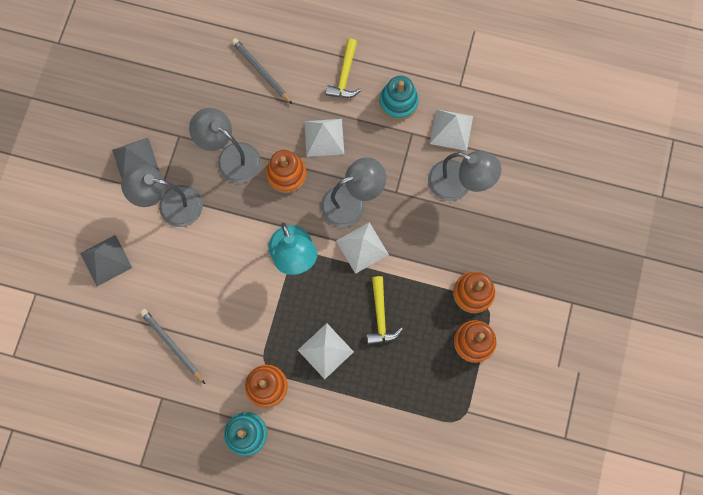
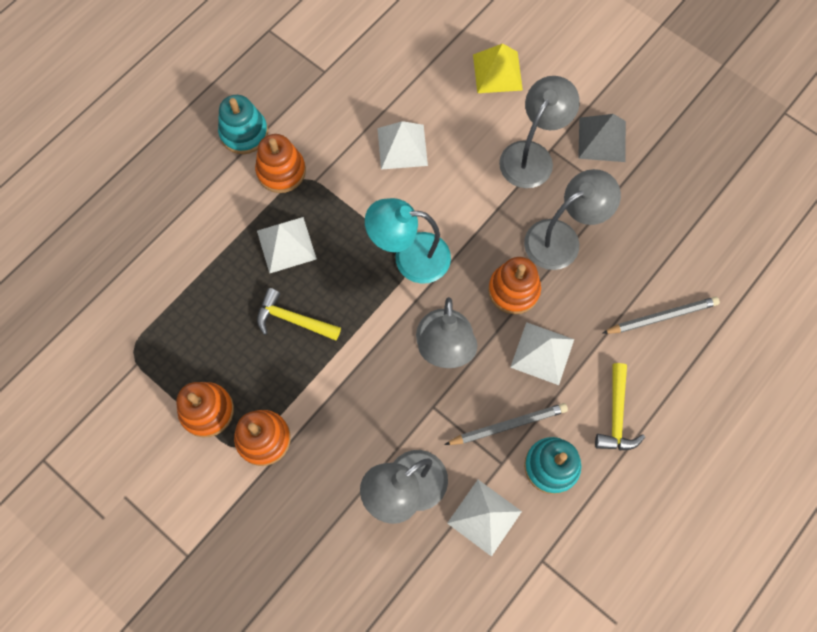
camera: 115 degrees right, 5 degrees down
grey pyramid [80,235,132,286] -> yellow pyramid [473,44,523,93]
grey pencil [140,309,205,384] -> grey pencil moved to [444,403,568,445]
yellow hammer [325,38,361,98] -> yellow hammer turned 120 degrees counterclockwise [595,363,645,451]
white pyramid [336,222,389,274] -> white pyramid moved to [377,121,428,170]

